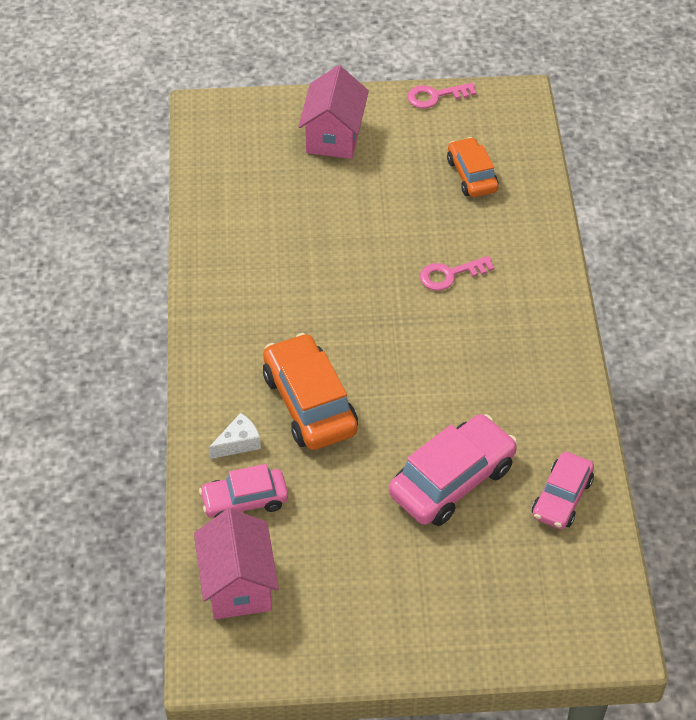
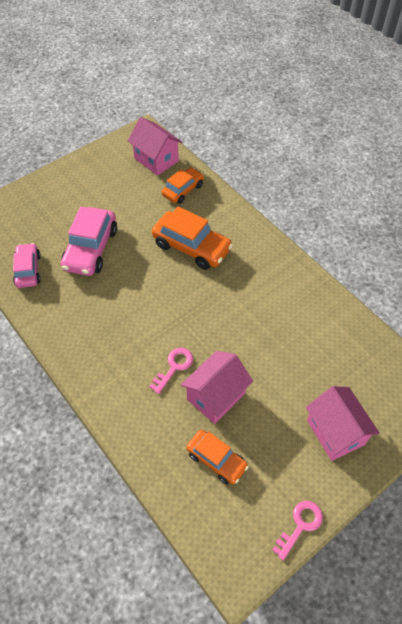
camera: 145 degrees right, 5 degrees up
pink car [199,464,288,518] -> orange car [162,167,204,204]
white cheese [209,413,261,459] -> none
none -> pink house [181,351,253,424]

